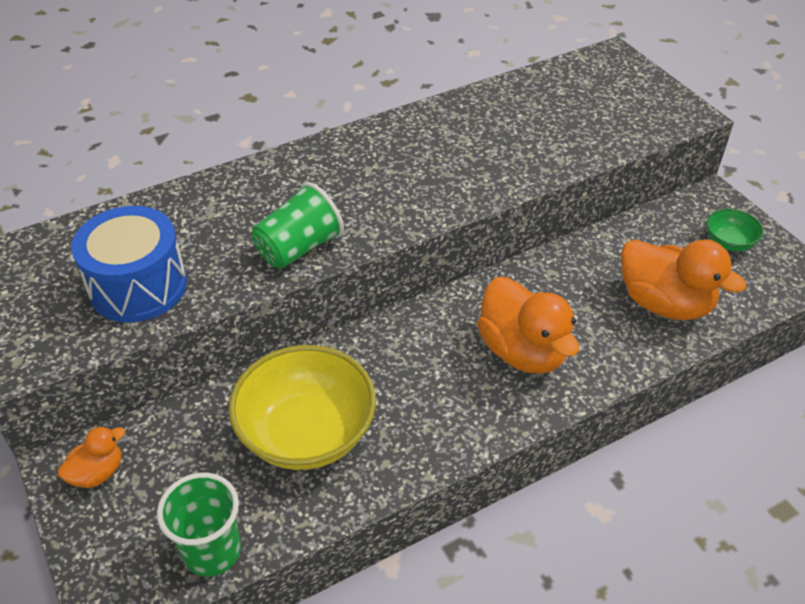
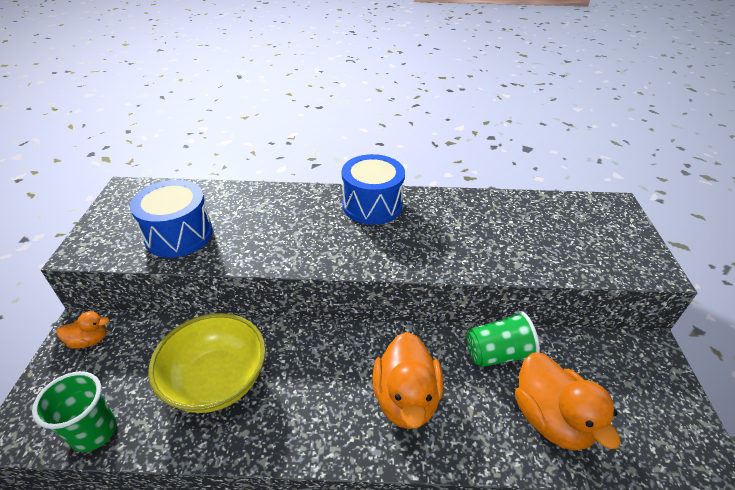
camera: 30 degrees right, 5 degrees down
green cup [251,182,344,269] -> green cup moved to [466,311,540,367]
green bowl [706,209,764,251] -> none
none -> blue drum [342,154,405,225]

